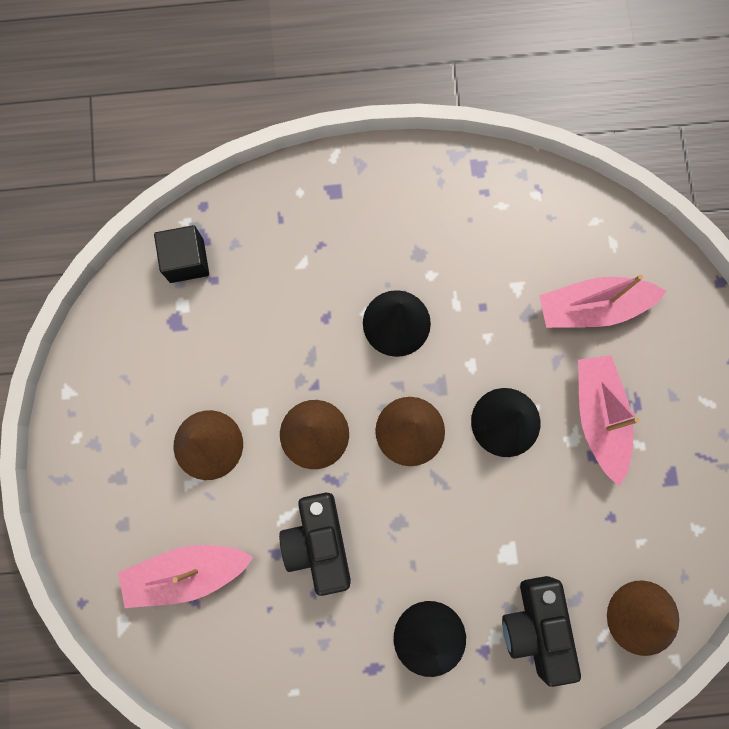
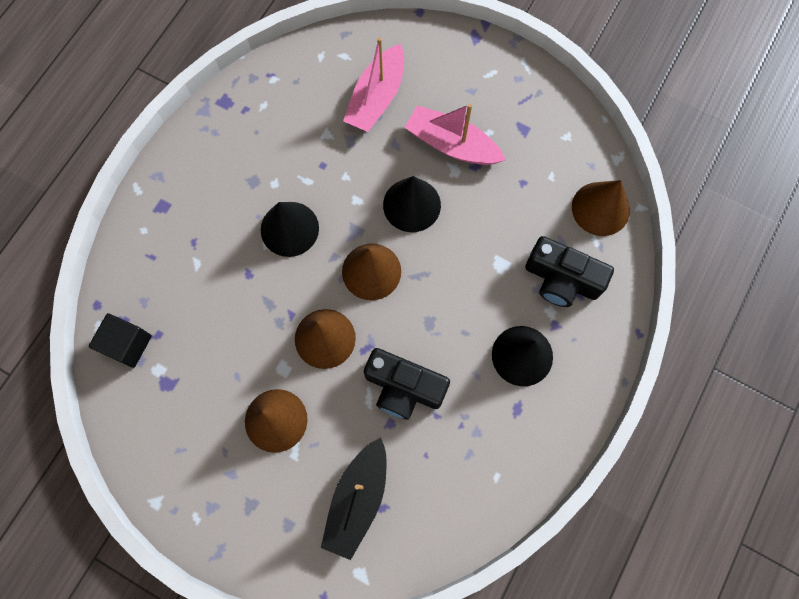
camera: 55 degrees left, 5 degrees down
pink boat [118,545,253,608] -> black boat [321,437,386,560]

